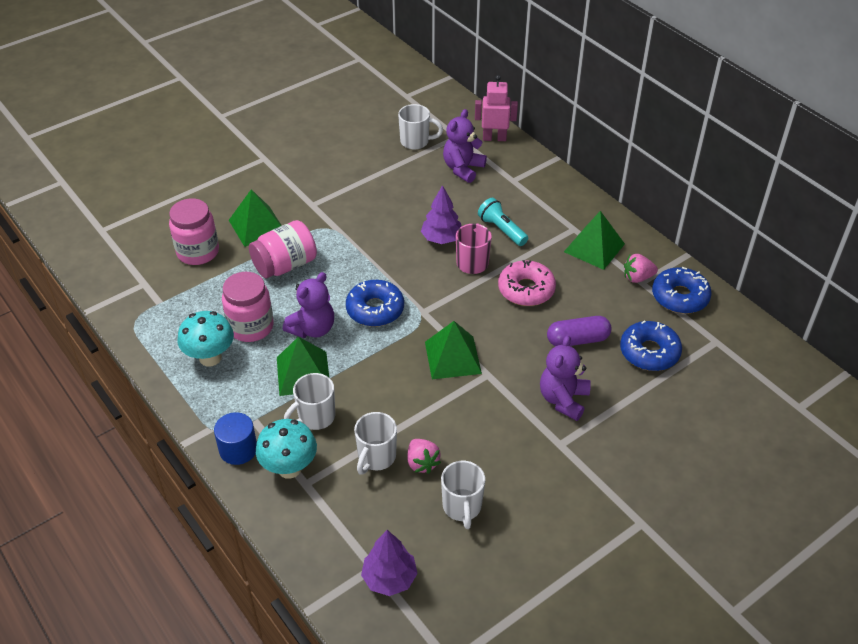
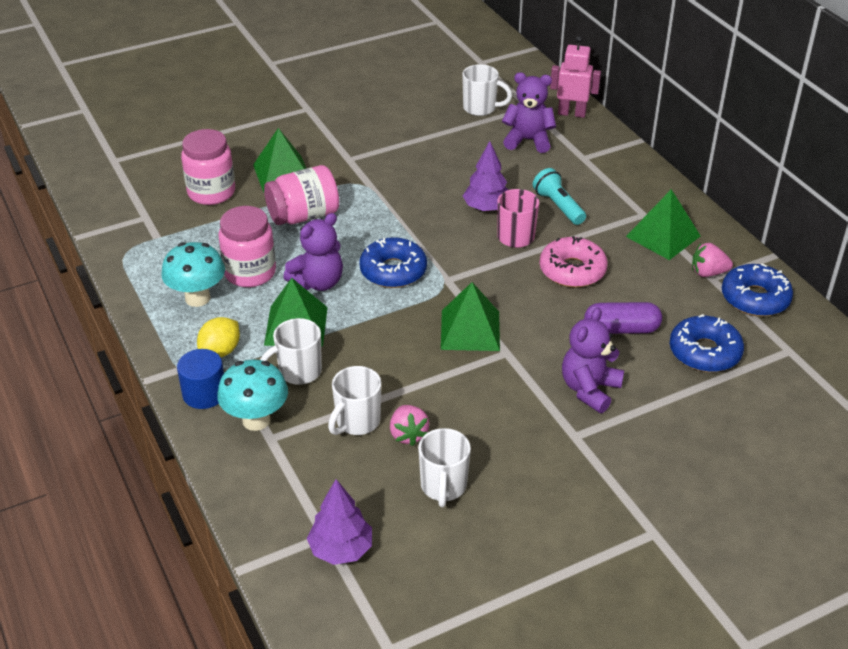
camera: 10 degrees right, 5 degrees down
purple teddy bear [443,109,487,183] -> purple teddy bear turned 60 degrees clockwise [502,72,556,153]
none -> yellow lemon [197,317,240,357]

